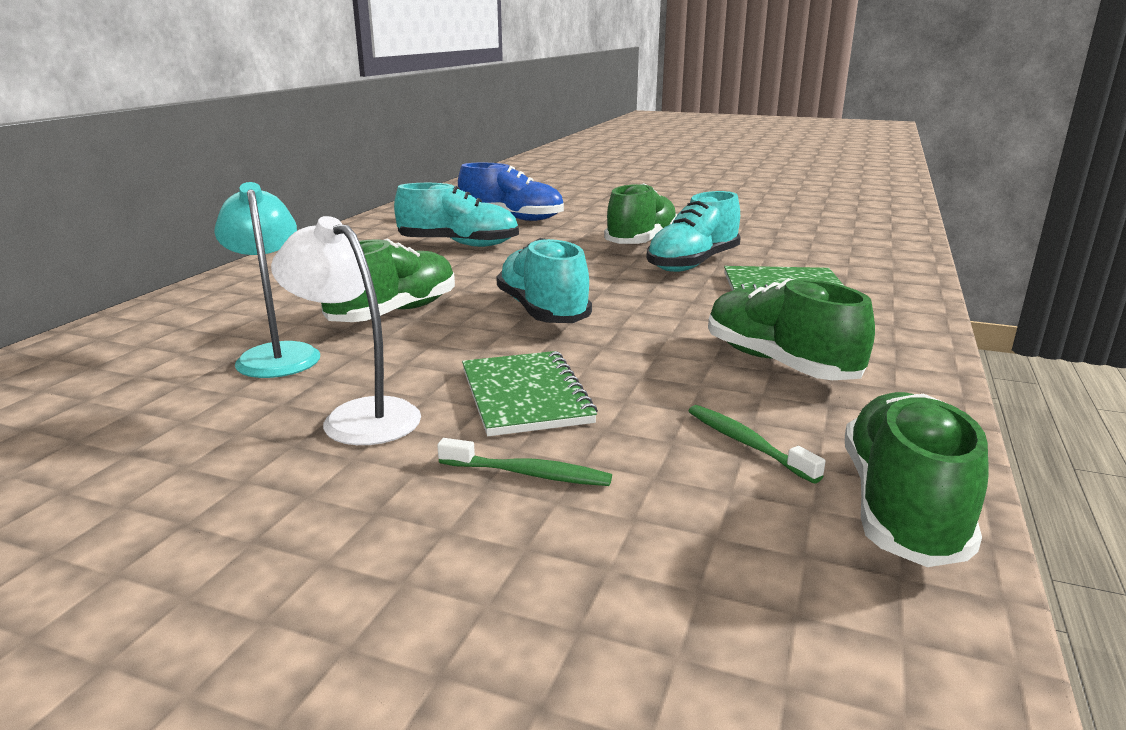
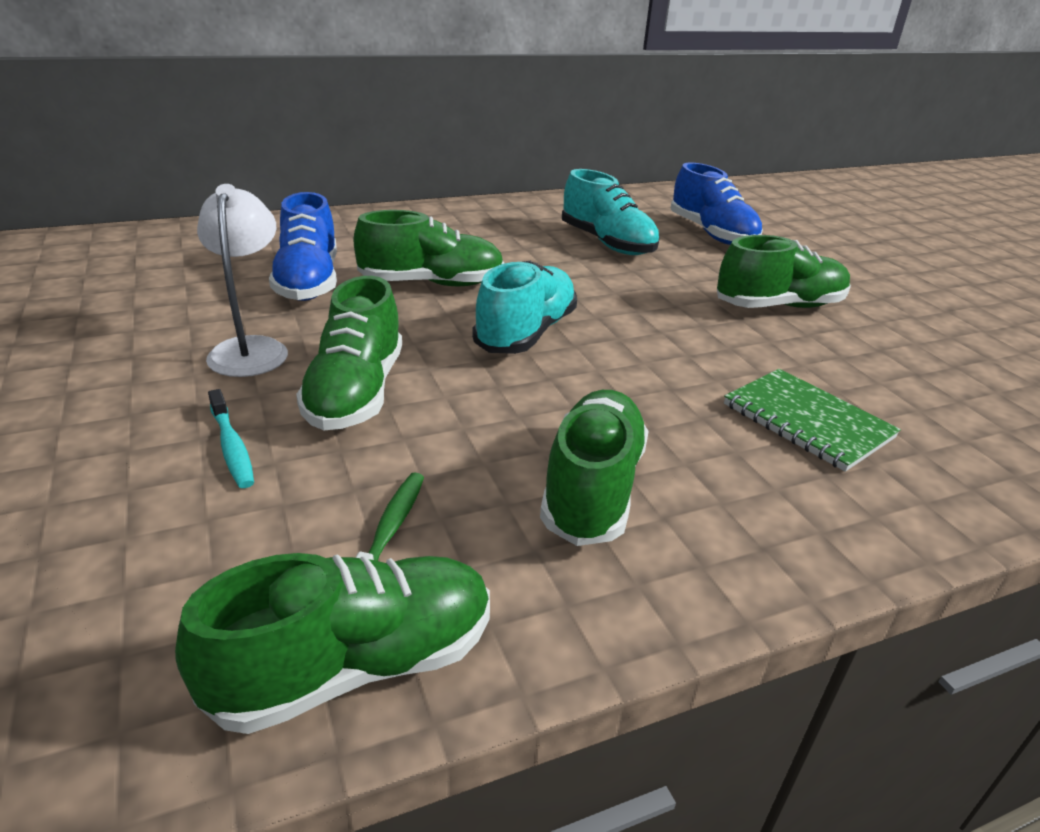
camera: 45 degrees right, 10 degrees up
turquoise lamp [215,182,320,378] -> blue shoe [269,192,337,301]
green toothbrush [437,438,612,486] -> turquoise toothbrush [208,389,254,488]
green notebook [462,351,598,436] -> green shoe [296,276,402,430]
turquoise shoe [646,191,741,272] -> none

